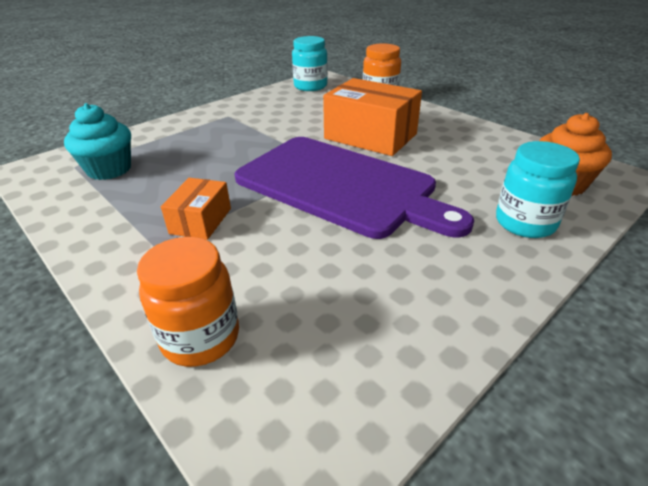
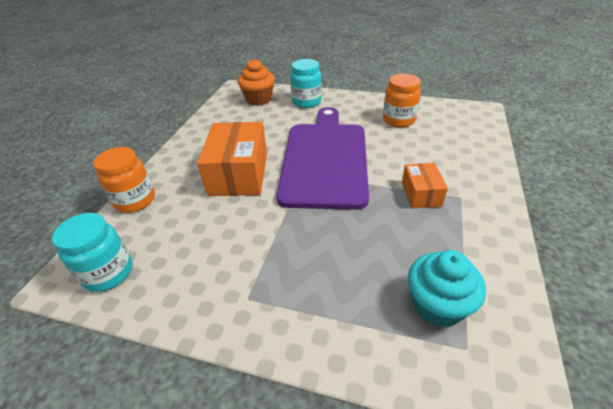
camera: 120 degrees left, 5 degrees up
orange jar [137,237,239,367] -> orange jar moved to [383,74,421,128]
orange box [161,178,231,240] -> orange box turned 75 degrees counterclockwise [402,163,448,208]

